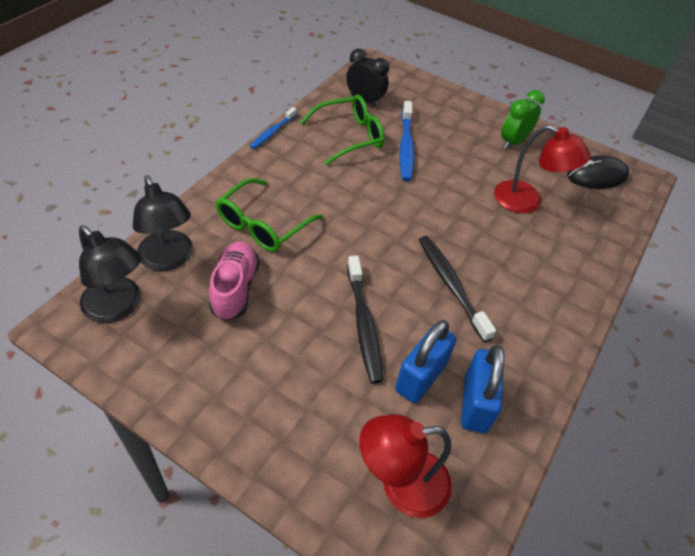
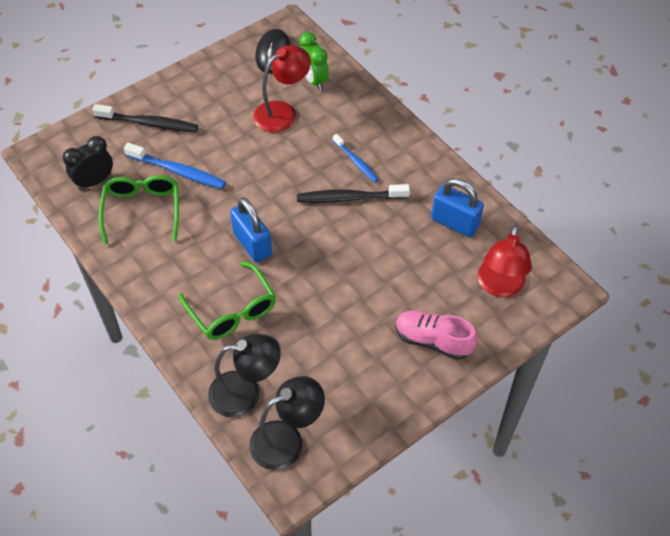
camera: 65 degrees left, 5 degrees up
pink shoe [209,242,260,321] -> pink shoe moved to [395,311,477,360]
blue toothbrush [250,107,297,149] -> blue toothbrush moved to [333,134,379,183]
black toothbrush [347,256,383,384] -> black toothbrush moved to [92,104,198,132]
blue padlock [395,320,456,403] -> blue padlock moved to [230,197,272,263]
green clock [501,90,545,149] -> green clock moved to [299,32,329,91]

